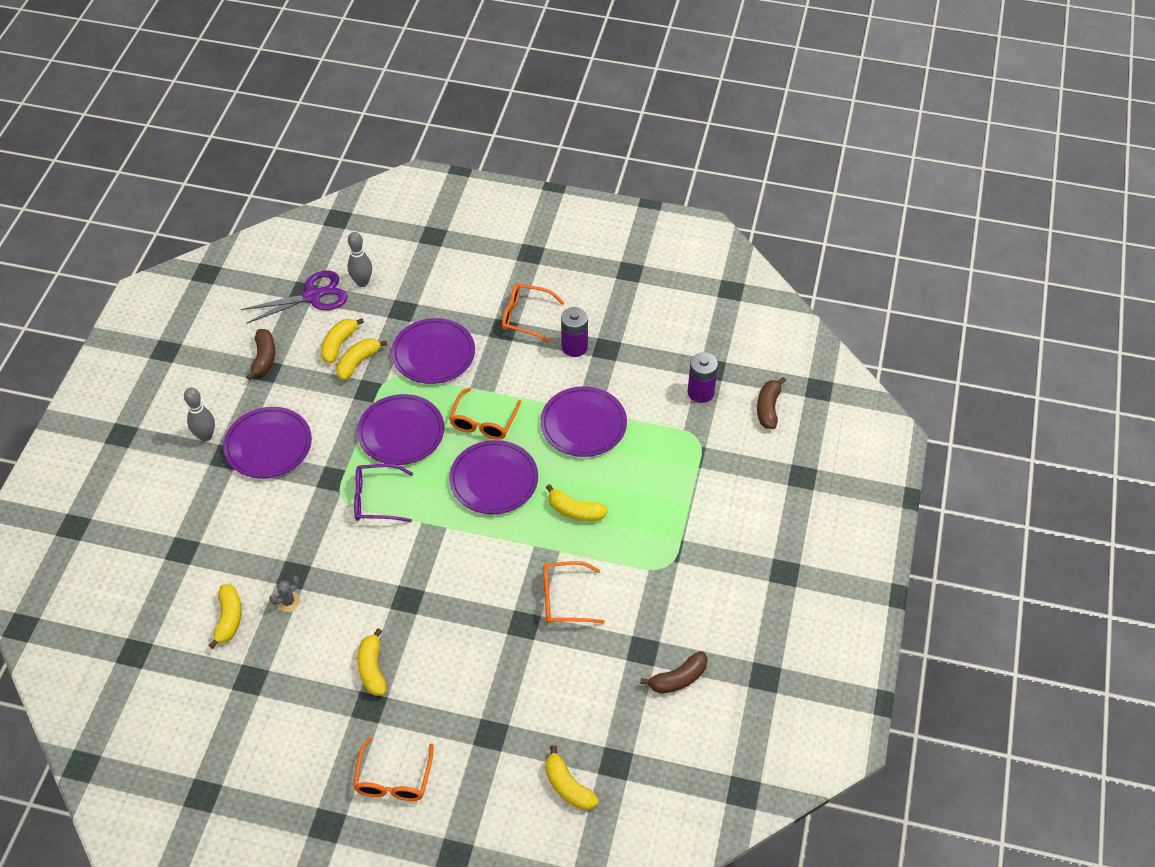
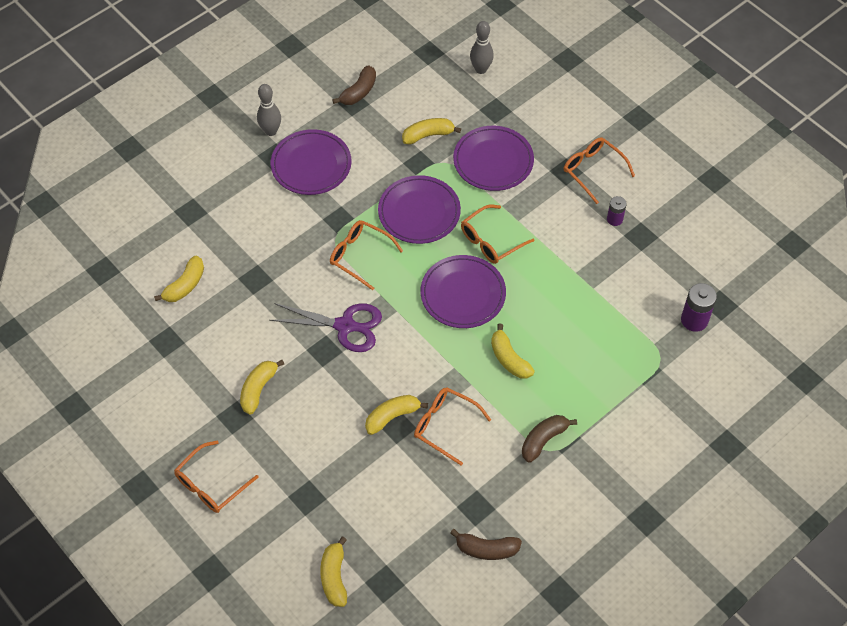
camera: 35 degrees right, 5 degrees up
purple scissors [241,271,348,324] -> purple scissors moved to [269,303,382,352]
grey cactus [270,576,300,612] -> none
yellow banana [321,318,364,363] -> yellow banana moved to [365,395,428,435]
purple glasses [354,464,413,522] -> orange glasses [330,220,403,290]
purple plate [540,386,627,457] -> none
purple battery [561,307,588,357] -> purple battery [607,196,627,226], size x0.62
brown banana [757,377,786,429] -> brown banana moved to [522,415,577,463]

